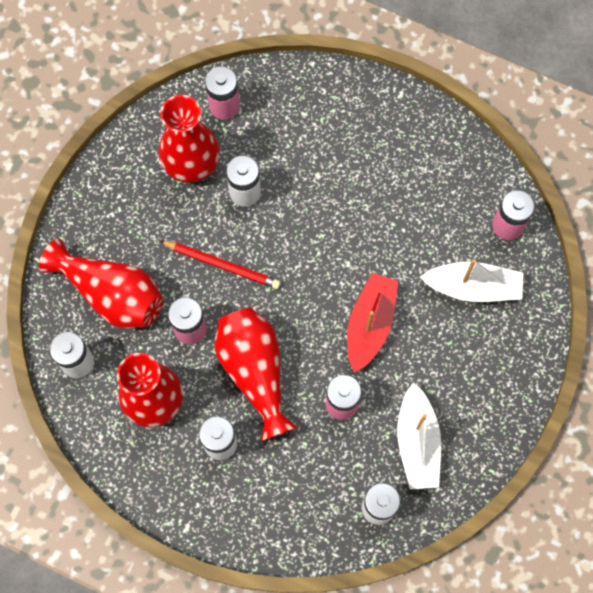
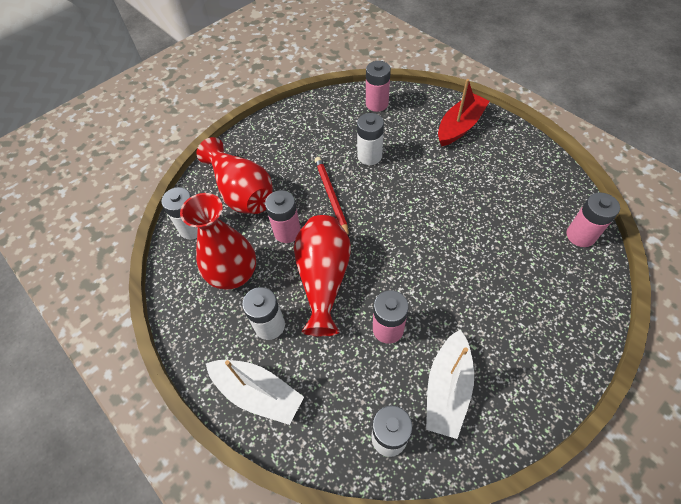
camera: 25 degrees right, 15 degrees down
red vase [158,95,220,183] -> none
red pencil [160,241,281,289] -> red pencil turned 150 degrees counterclockwise [315,157,349,237]
red boat [347,273,398,373] -> red boat moved to [438,79,490,147]
white boat [420,259,523,302] -> white boat moved to [206,360,304,425]

